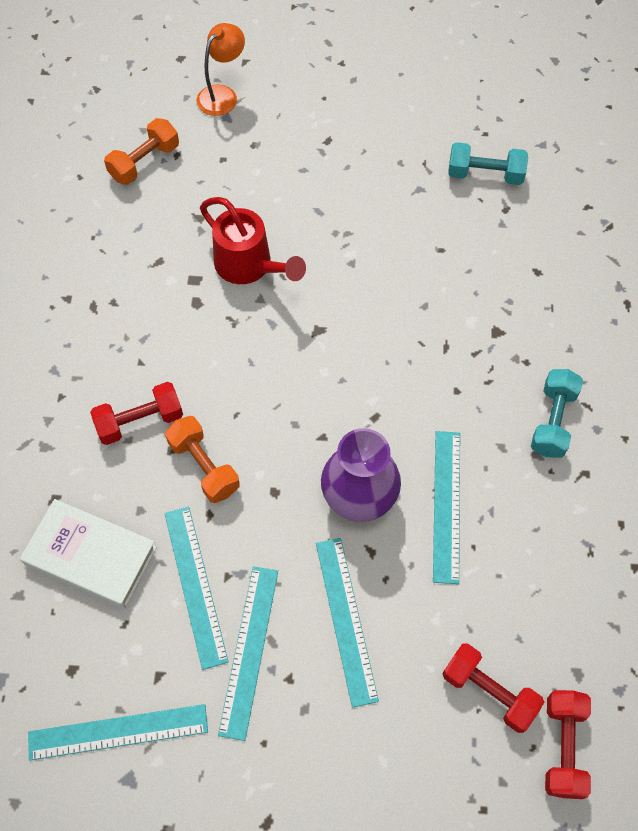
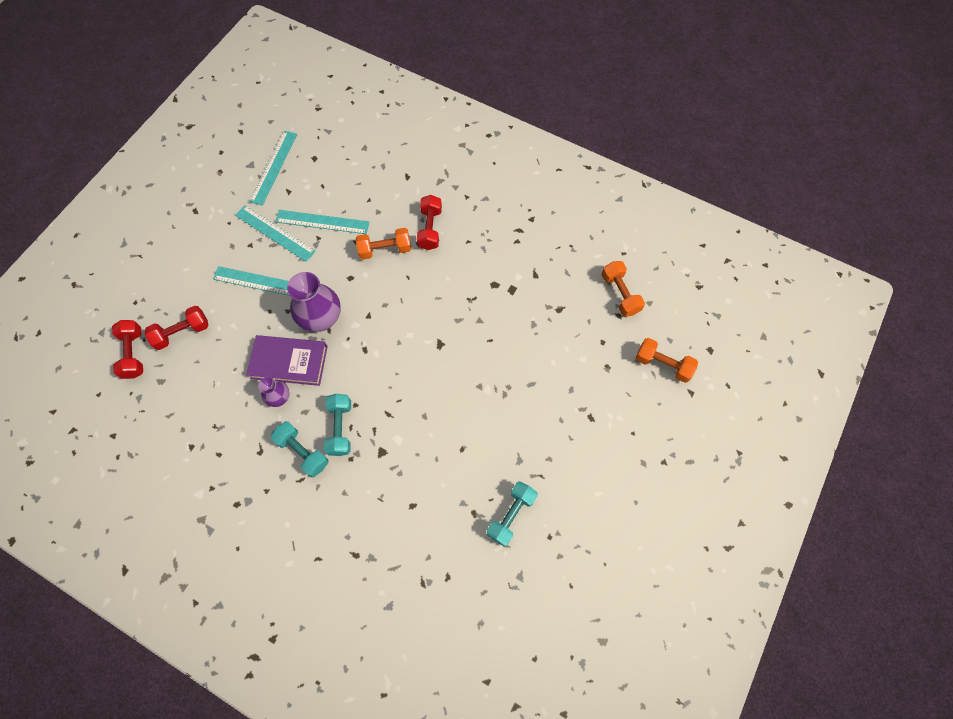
camera: 115 degrees right, 5 degrees up
white book [20,499,157,609] -> none
orange lamp [197,23,245,116] -> orange dumbbell [636,338,698,383]
red watering can [200,197,306,284] -> none
turquoise ruler [433,431,460,584] -> purple book [246,335,328,386]
red dumbbell [545,690,591,799] -> red dumbbell turned 45 degrees clockwise [112,320,143,379]
none -> purple vase [258,377,290,407]
none -> turquoise dumbbell [324,394,351,456]

